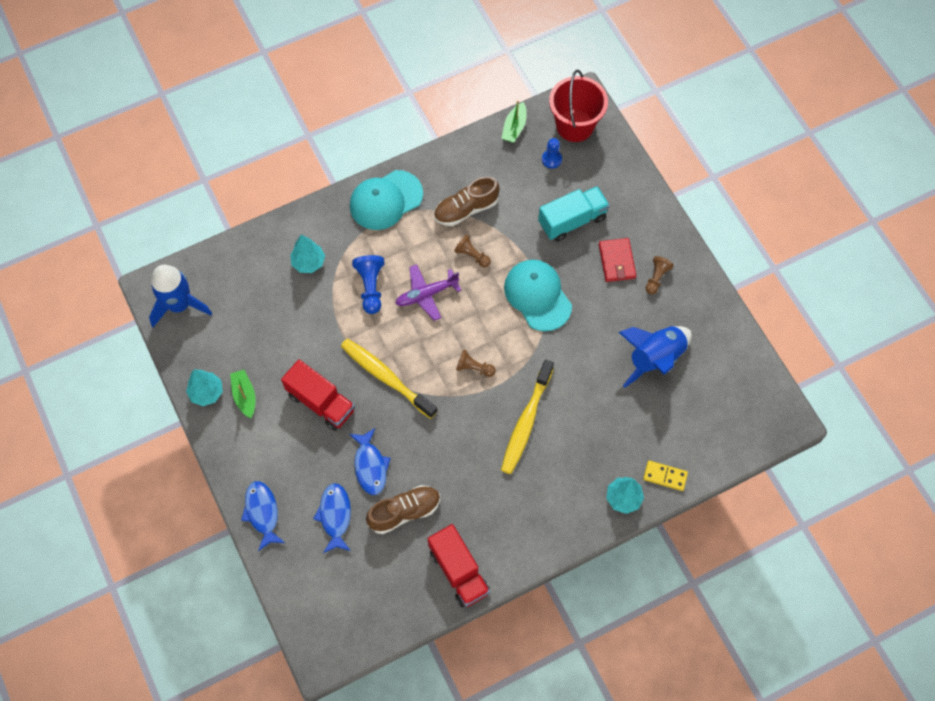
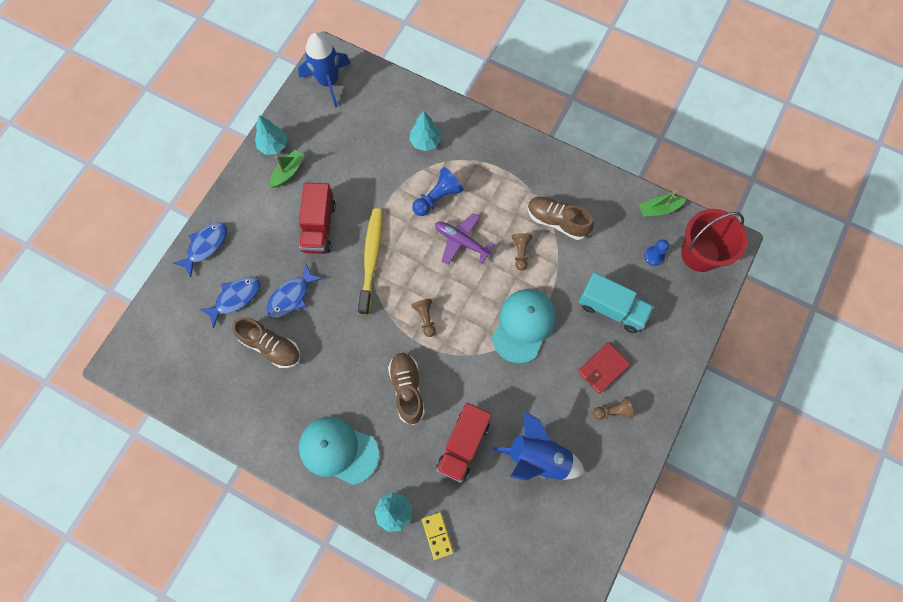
camera: 55 degrees right, 5 degrees up
turquoise cap [350,170,423,230] -> turquoise cap moved to [299,417,379,485]
red truck [428,524,490,608] -> red truck moved to [436,403,492,483]
yellow toothbrush [501,360,554,474] -> brown shoe [388,352,425,425]

